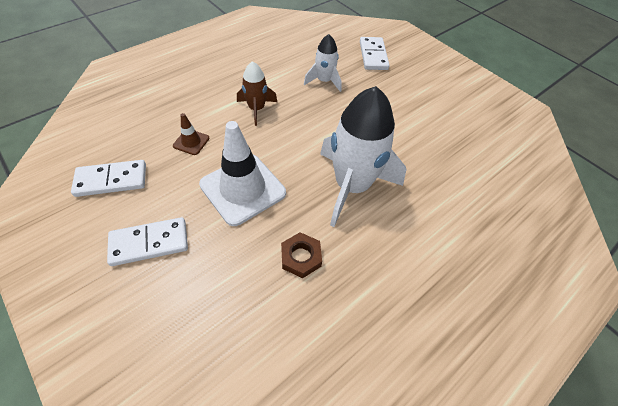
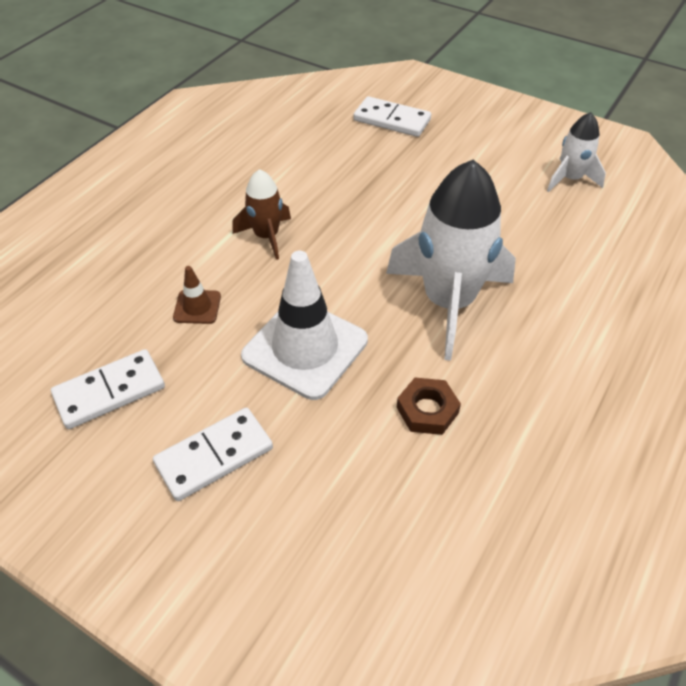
camera: 15 degrees left, 5 degrees down
white rocket [304,34,342,92] -> white rocket moved to [547,112,606,192]
white domino [360,37,390,70] -> white domino turned 45 degrees counterclockwise [353,96,431,137]

